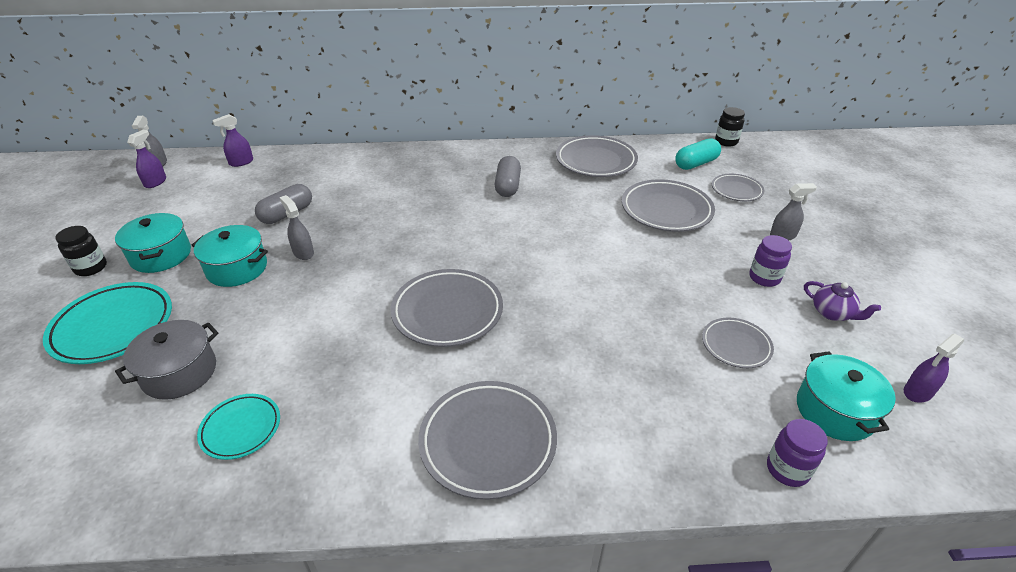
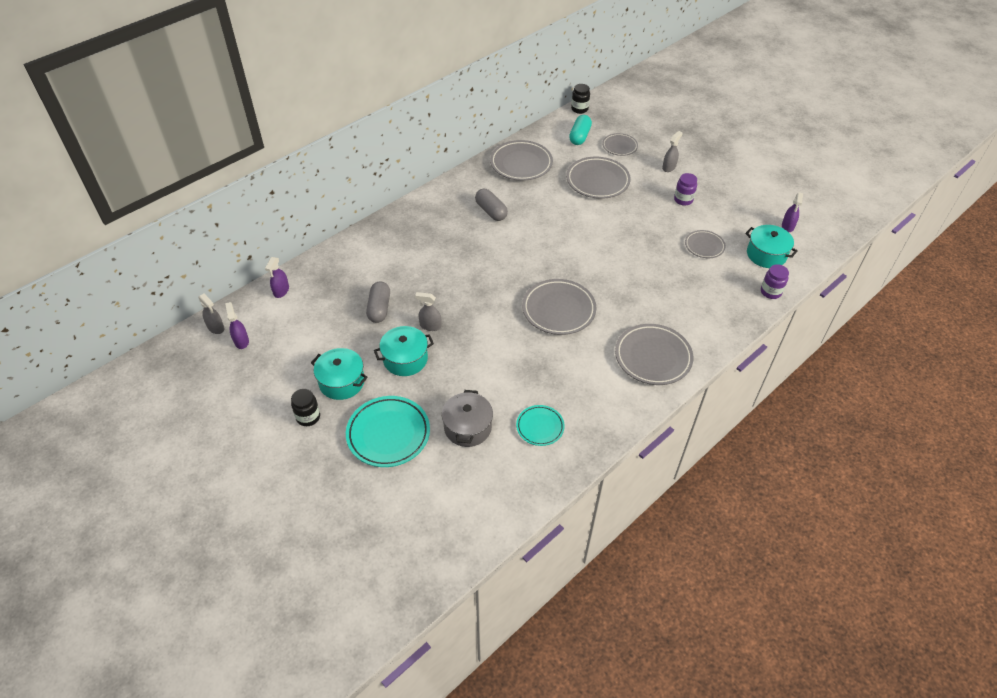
camera: 40 degrees left, 10 degrees up
purple teapot [804,281,881,321] -> none

